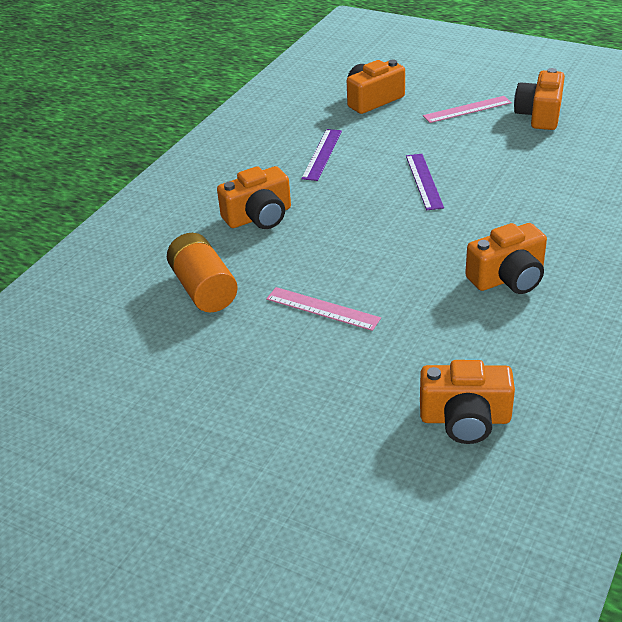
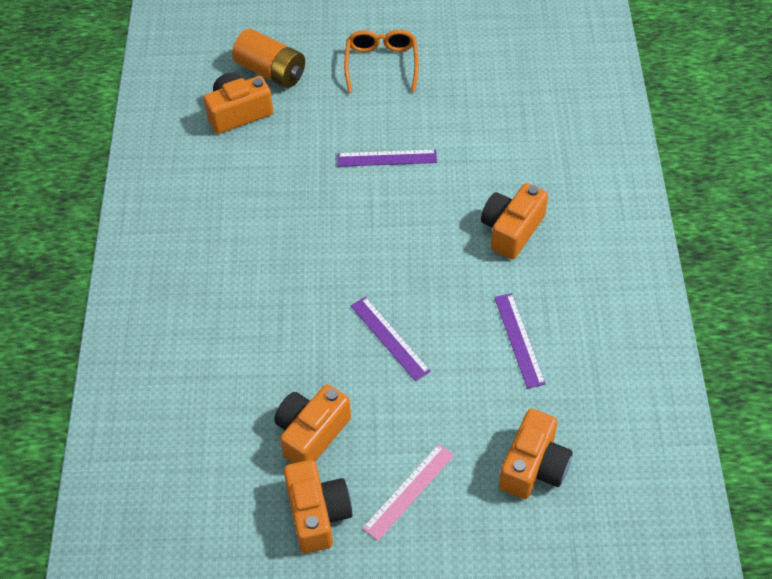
camera: 150 degrees right, 15 degrees up
orange battery [167,233,238,313] -> orange battery moved to [232,29,305,88]
pink ruler [266,287,381,331] -> purple ruler [337,149,437,167]
orange camera [465,223,547,294] -> orange camera moved to [274,384,351,463]
none -> orange glasses [344,30,419,93]

